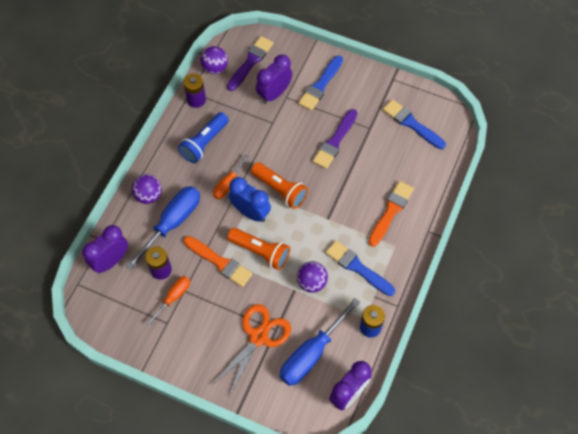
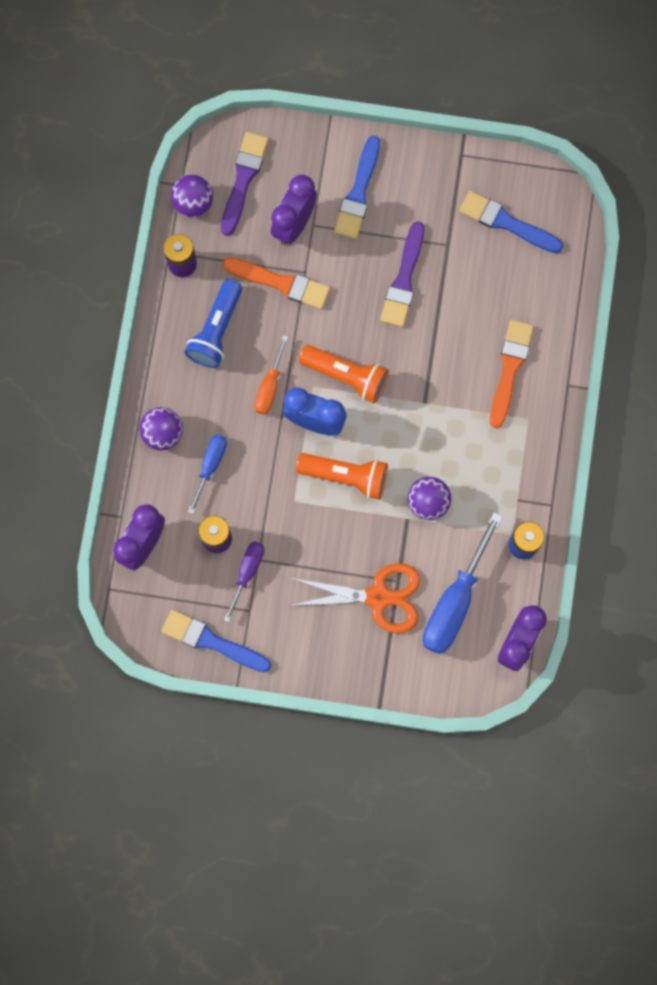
camera: 15 degrees left, 15 degrees up
blue screwdriver [125,186,200,270] -> blue screwdriver [188,434,227,514], size x0.56
orange screwdriver [147,276,190,325] -> purple screwdriver [224,541,264,622]
orange brush [184,236,253,287] -> orange brush moved to [223,257,330,309]
orange scissors [212,304,291,396] -> orange scissors turned 75 degrees clockwise [288,563,420,633]
blue brush [326,240,395,296] -> blue brush moved to [161,609,271,672]

